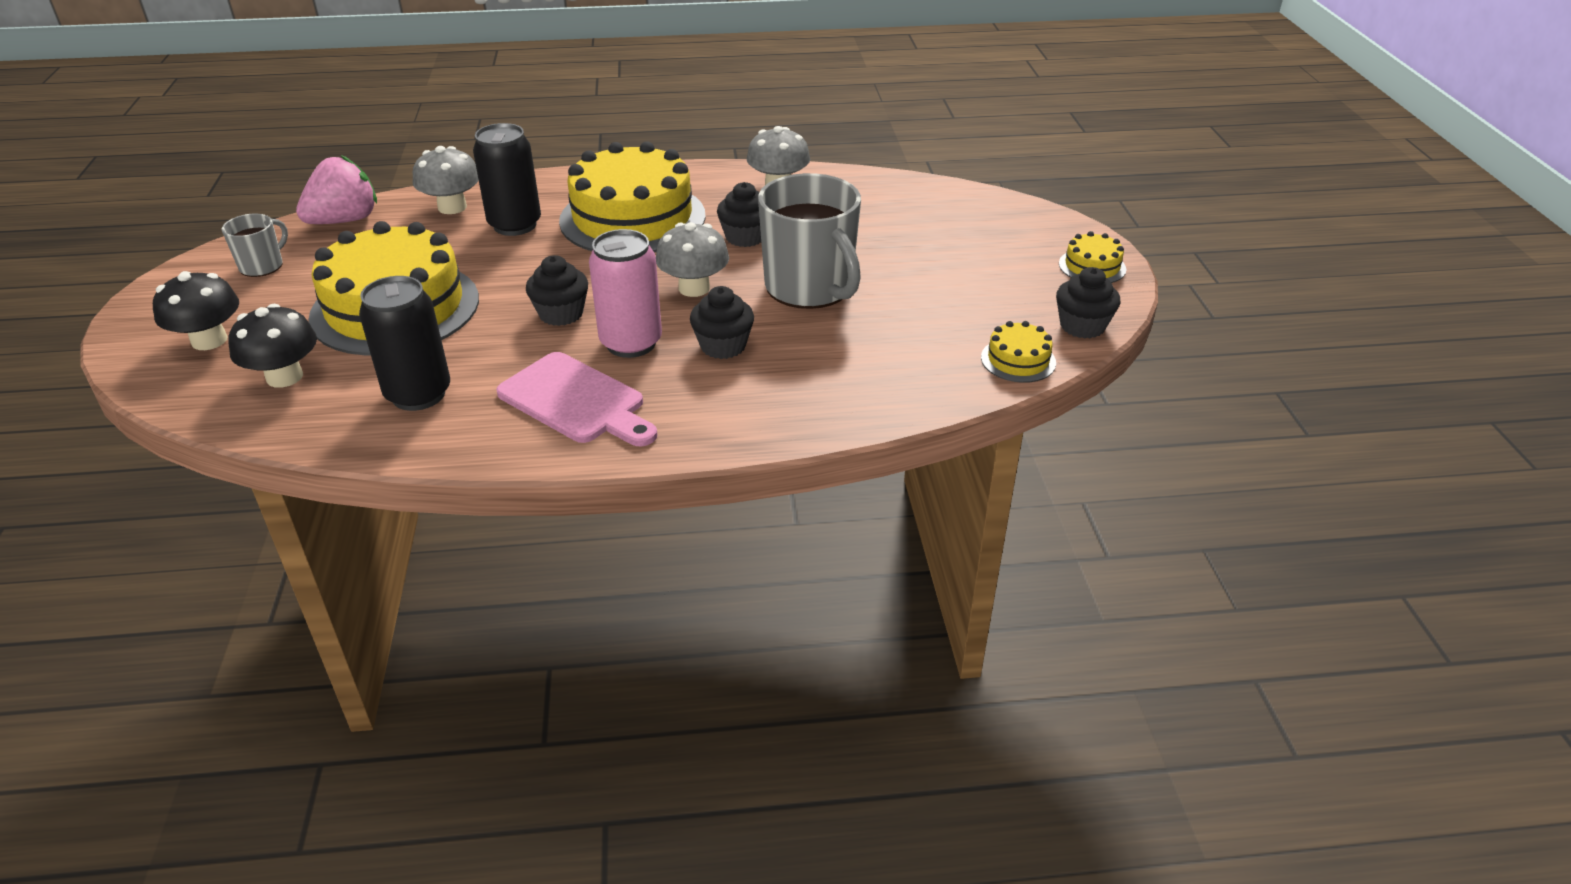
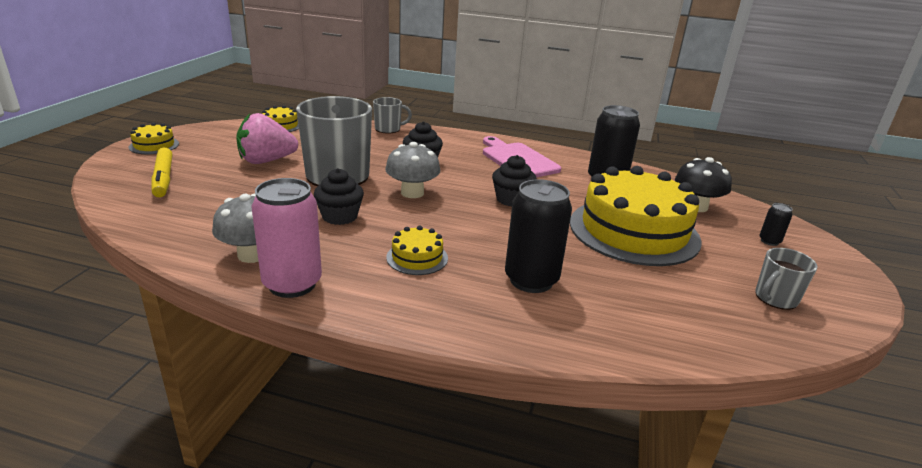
camera: 160 degrees left, 10 degrees down
black mushroom [153,271,239,350] -> black can [759,203,793,246]
pink strawberry [296,155,377,224] -> pink strawberry moved to [236,113,298,164]
grey mushroom [413,146,479,214] -> none
yellow cake [559,141,706,253] -> yellow cake [386,226,448,275], size x0.43
pink can [589,229,662,358] -> pink can moved to [251,178,322,298]
black cupcake [1056,267,1120,339] -> none
none -> yellow marker [151,148,172,197]
none -> grey mug [373,97,412,134]

